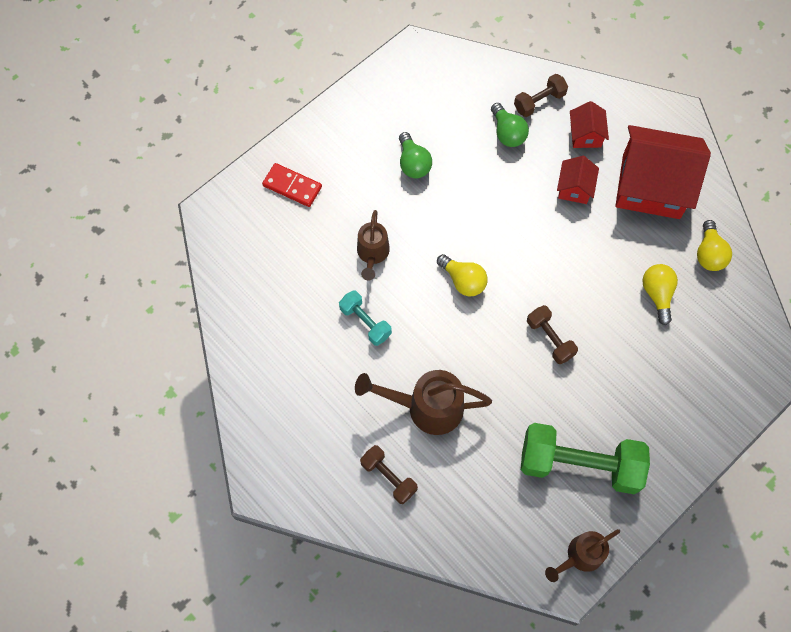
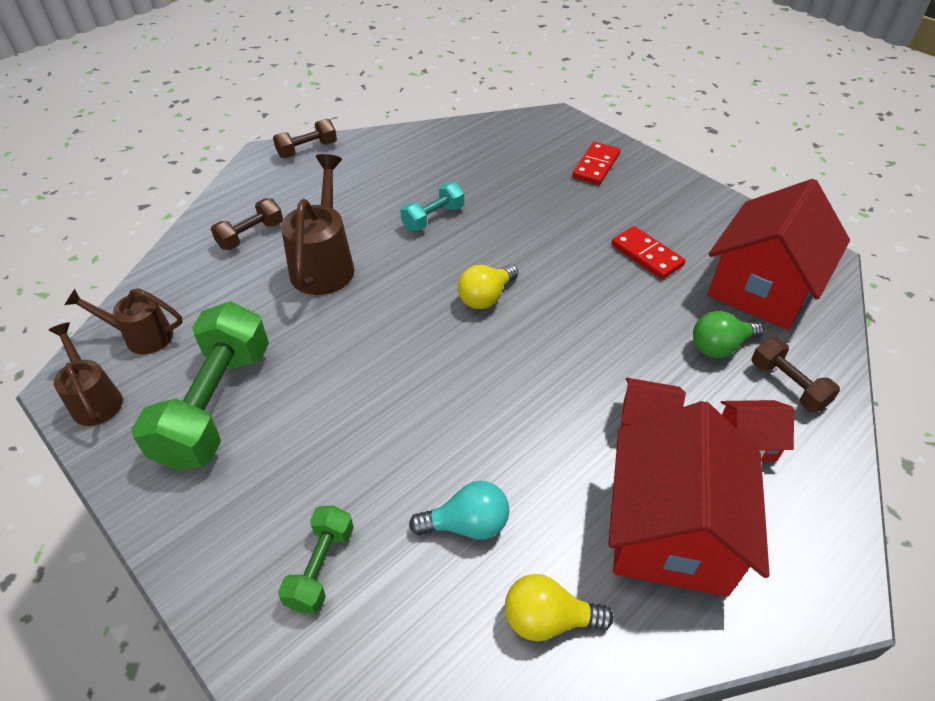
camera: 90 degrees right, 20 degrees down
brown watering can [357,210,390,280] -> brown watering can moved to [65,288,183,354]
green light bulb [399,132,432,178] -> red domino [611,226,685,279]
brown dumbbell [527,305,578,364] -> brown dumbbell moved to [273,119,337,158]
yellow light bulb [642,264,678,325] -> turquoise light bulb [409,481,510,540]
none -> green dumbbell [278,506,354,614]
none -> red house [708,179,850,330]

